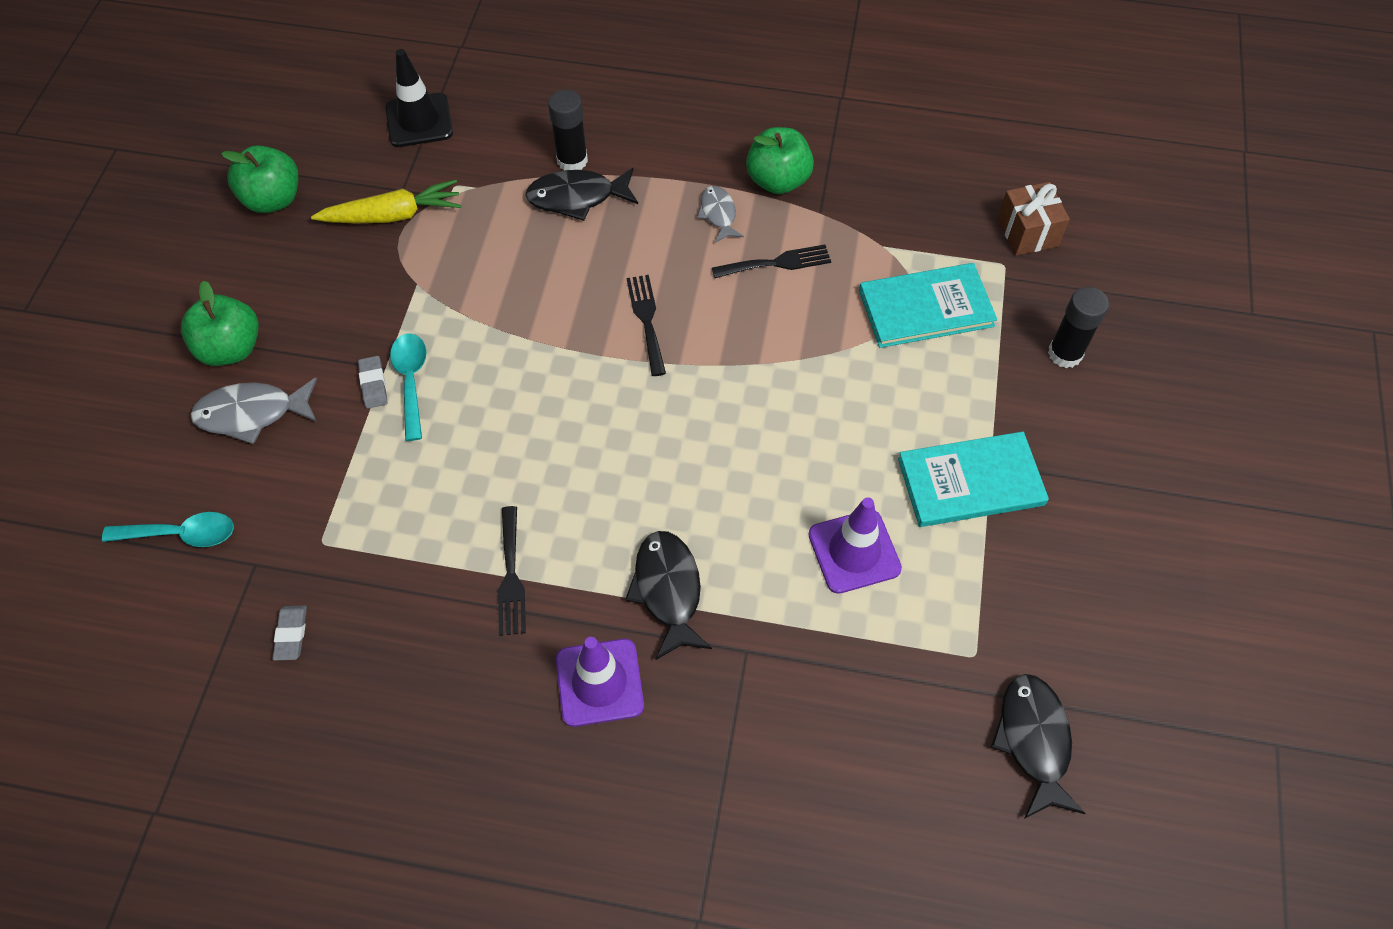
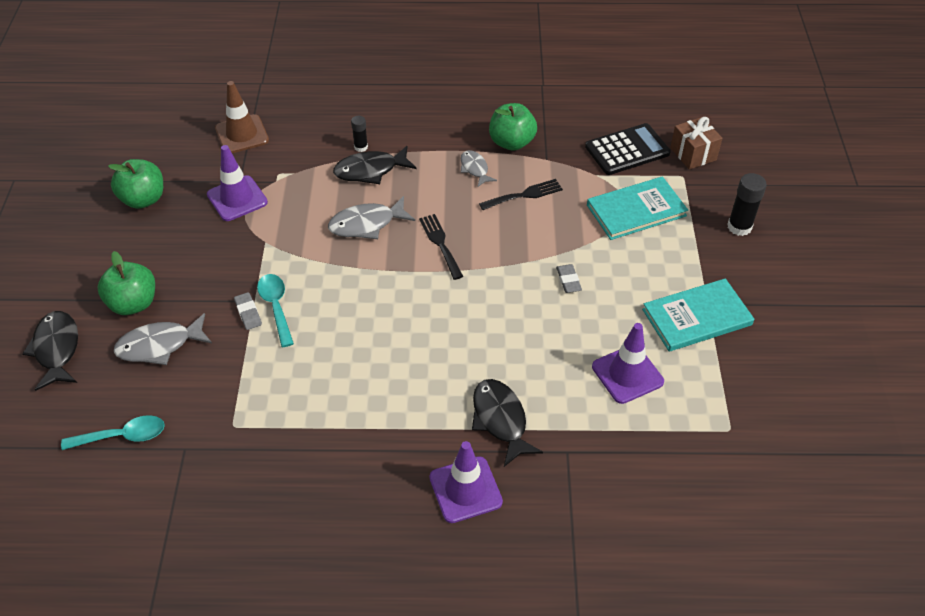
camera: 10 degrees left, 10 degrees down
grey eraser [272,605,307,660] -> grey eraser moved to [556,264,582,293]
yellow carrot [311,179,461,223] -> purple traffic cone [207,145,268,221]
black traffic cone [385,49,453,147] -> brown traffic cone [215,81,269,153]
black fork [498,506,526,636] -> none
black glue stick [548,90,588,170] -> black glue stick [351,116,368,152], size x0.61
black fish [991,674,1086,819] -> black fish moved to [22,311,78,391]
none -> grey fish [328,196,415,239]
none -> black calculator [585,123,671,175]

